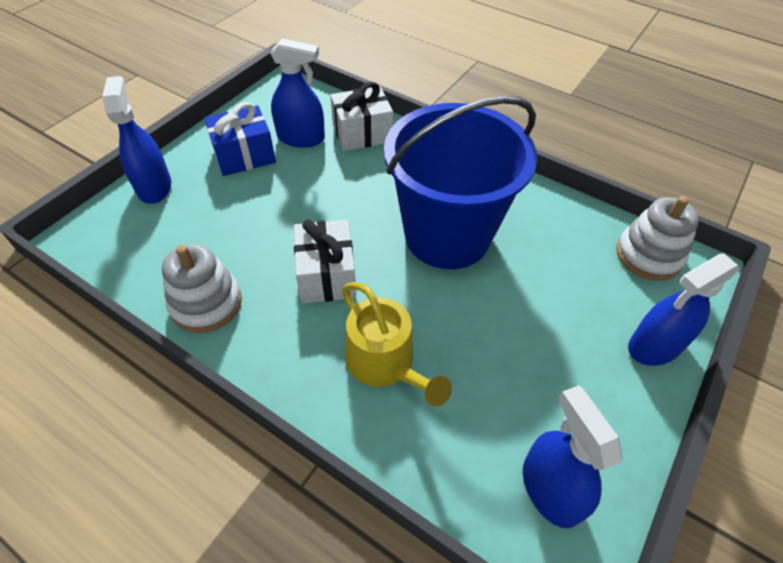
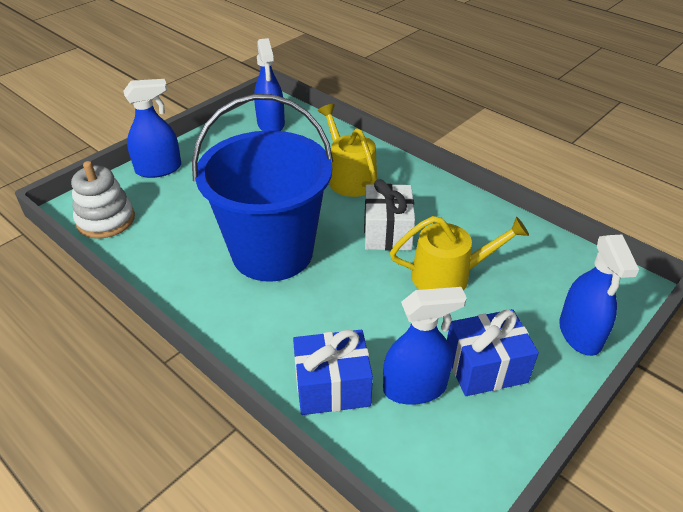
camera: 170 degrees left, 10 degrees down
white stacking toy [162,244,242,333] -> none
blue spray bottle [270,38,325,148] -> blue spray bottle turned 150 degrees clockwise [383,287,467,405]
white gift [330,82,393,151] -> blue gift [293,330,373,415]
none -> yellow watering can [390,216,529,290]

